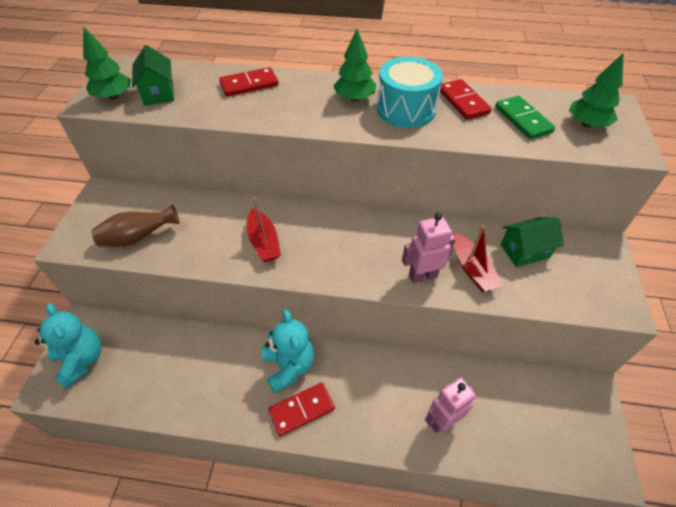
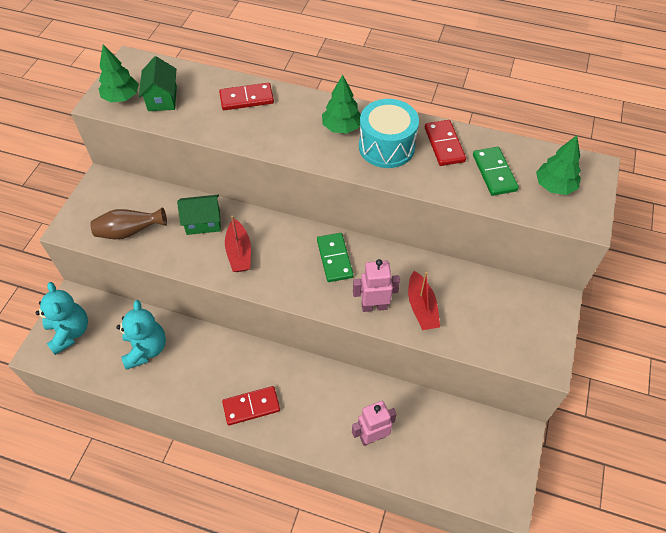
camera: 10 degrees right, 5 degrees up
turquoise teddy bear [262,309,314,393] -> turquoise teddy bear moved to [116,300,166,370]
green house [501,217,564,267] -> green house moved to [177,195,221,235]
none -> green domino [317,233,353,282]

